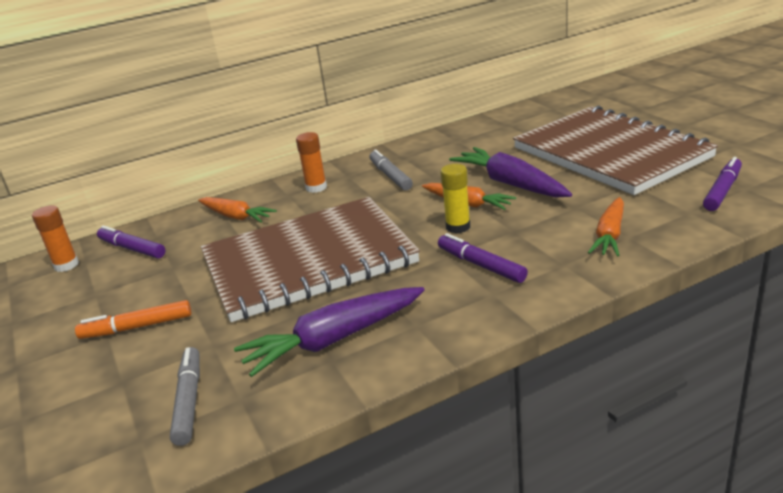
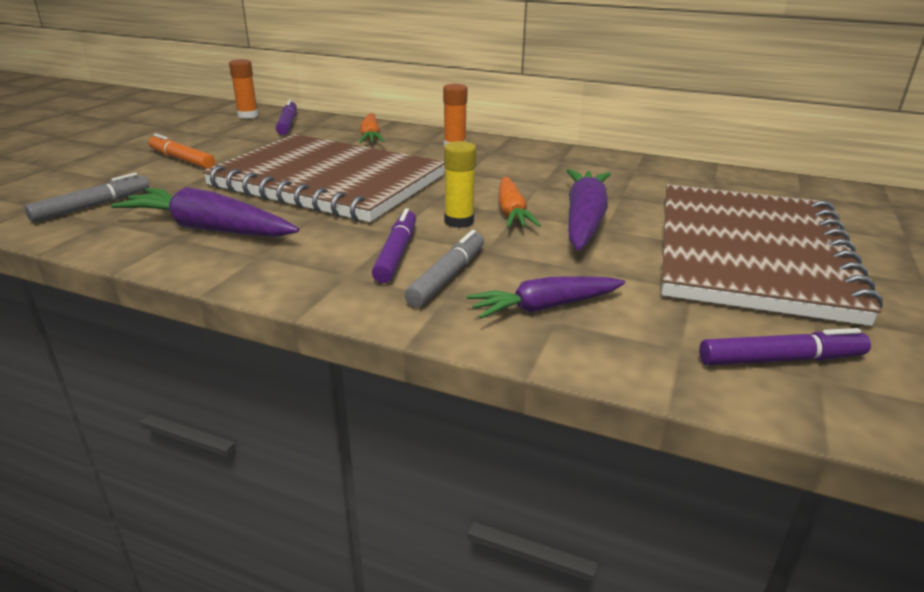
camera: 45 degrees right, 0 degrees up
grey marker [370,149,413,190] -> grey marker moved to [405,230,484,307]
orange carrot [588,197,624,256] -> purple carrot [466,276,625,319]

